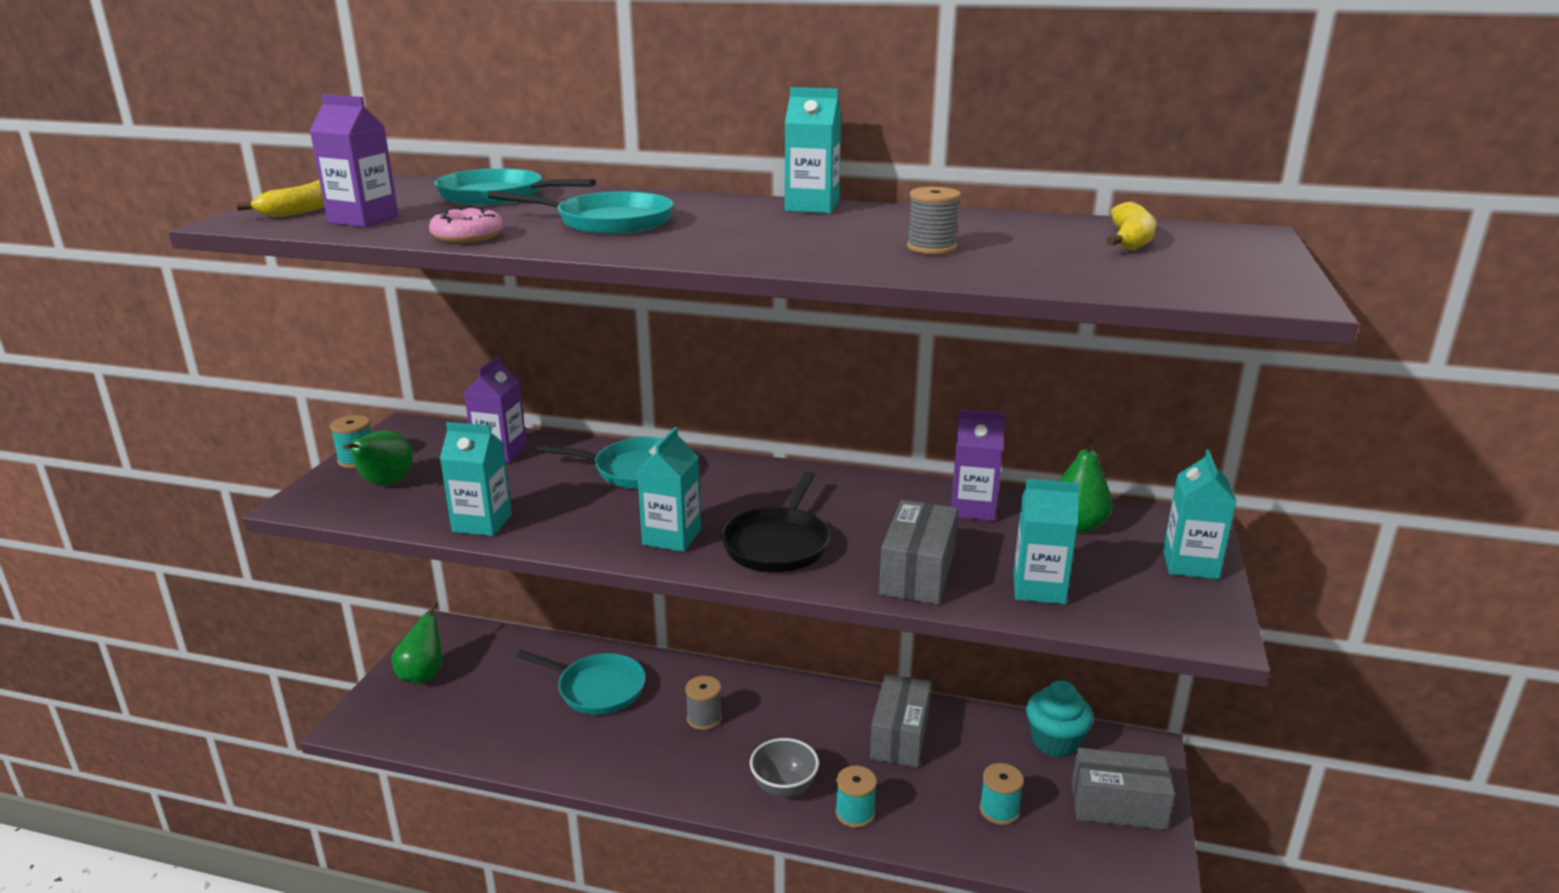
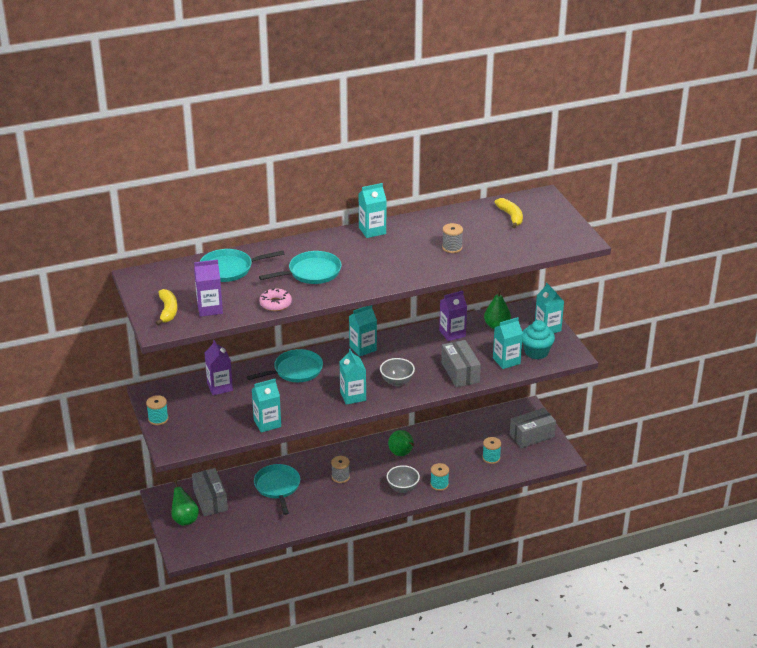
camera: 35 degrees left, 10 degrees up
green pear [343,430,413,486] -> green pear moved to [388,430,414,456]
turquoise pan [516,650,646,715] -> turquoise pan turned 90 degrees counterclockwise [254,464,300,515]
black pan [721,471,830,572] -> grey bowl [380,358,415,386]
grey box [870,674,931,768] -> grey box moved to [192,468,228,516]
turquoise cupcake [1026,680,1094,758] -> turquoise cupcake moved to [522,320,555,359]
none -> turquoise carton [349,305,377,357]

